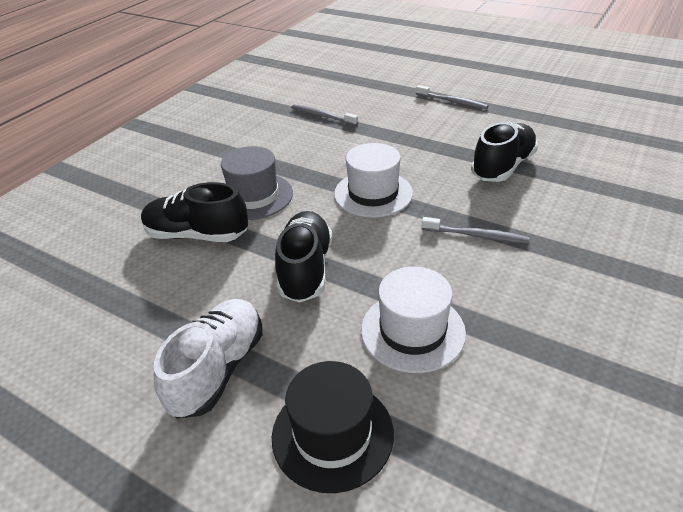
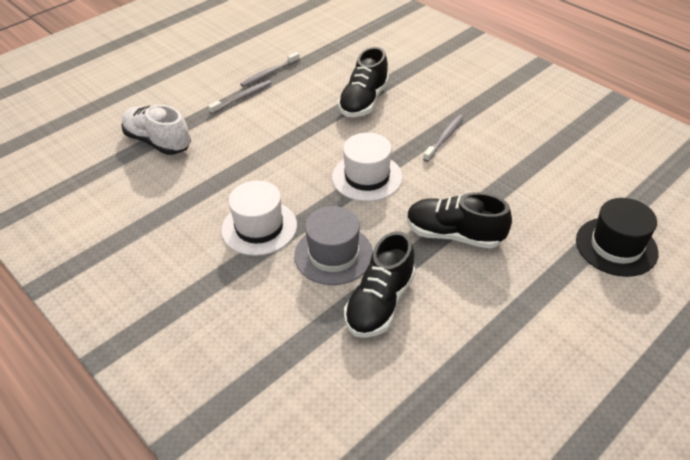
camera: 75 degrees left, 5 degrees up
white shoe [154,299,262,419] -> white shoe moved to [121,105,191,155]
grey toothbrush [291,104,358,126] -> grey toothbrush moved to [240,52,300,87]
white hat [361,267,466,373] -> white hat moved to [221,181,297,256]
black shoe [471,122,538,182] -> black shoe turned 120 degrees counterclockwise [338,47,389,117]

